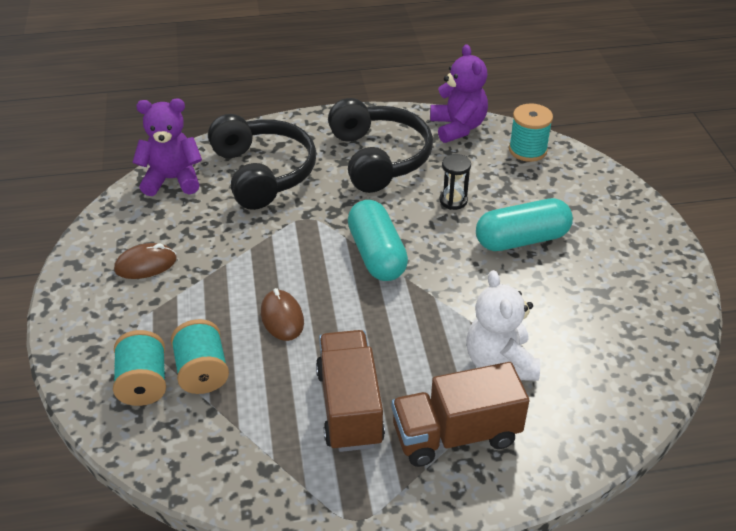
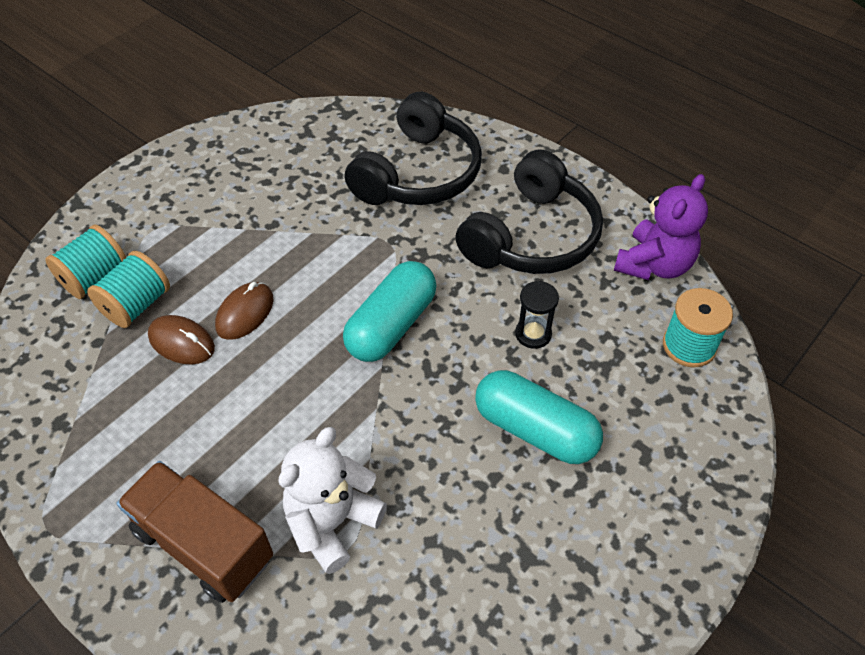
camera: 50 degrees right, 10 degrees up
brown mouse [114,243,176,279] -> brown mouse moved to [148,315,215,364]
purple teddy bear [132,98,202,196] -> none
brown truck [316,330,385,452] -> none

